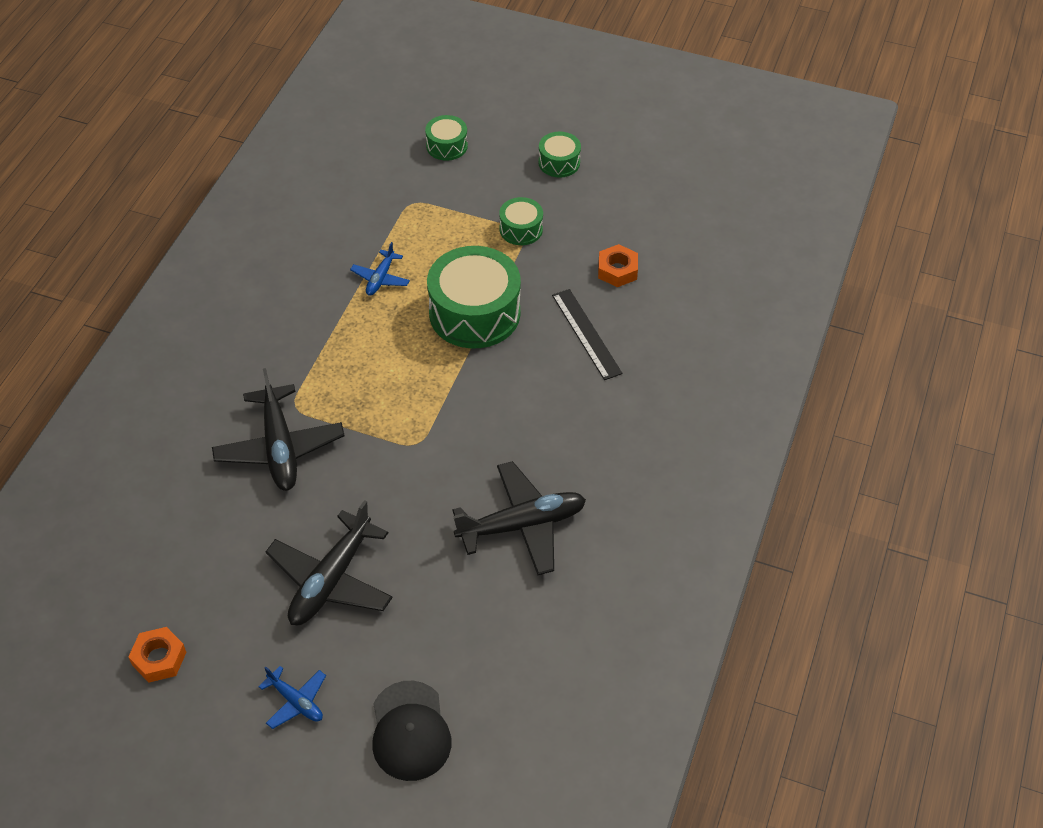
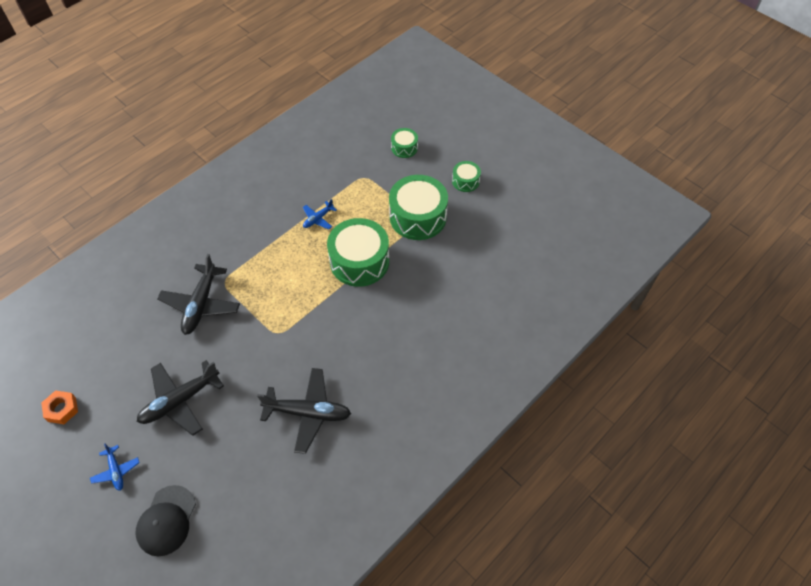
camera: 25 degrees right, 5 degrees up
green drum [499,197,543,245] -> green drum [389,175,448,240], size x2.01
black ruler [552,289,623,380] -> none
orange nut [598,244,638,287] -> none

